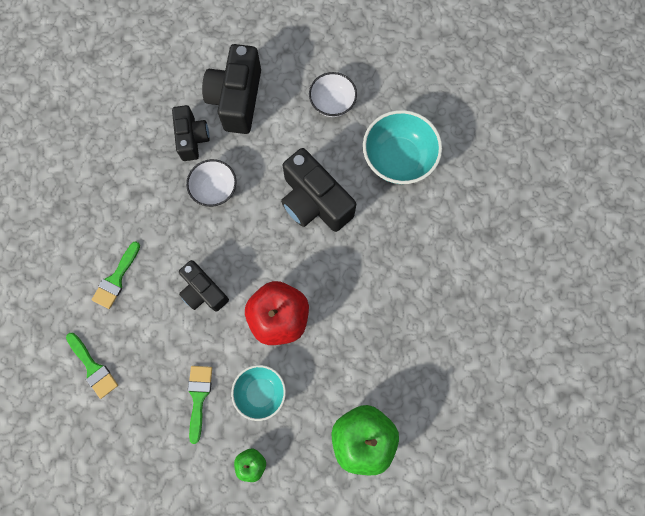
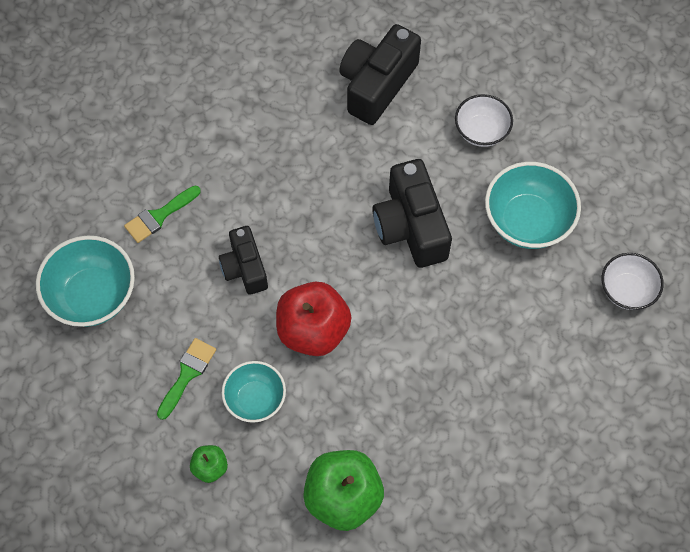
camera: 25 degrees right, 10 degrees down
green brush [66,333,118,399] -> turquoise bowl [36,236,135,327]
black camera [172,105,210,161] -> none
white bowl [186,159,237,207] -> white bowl moved to [602,253,664,310]

